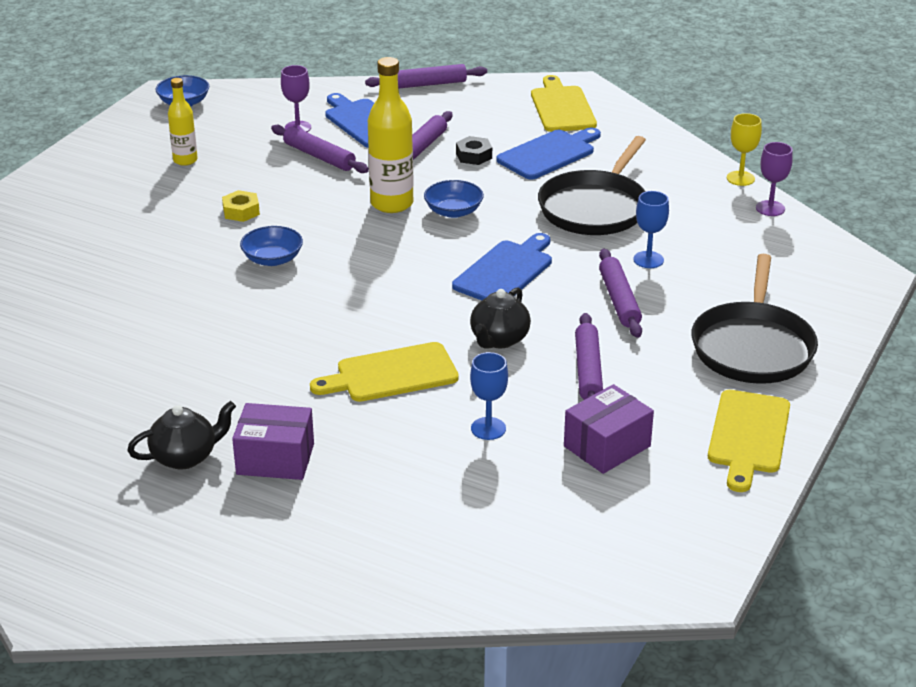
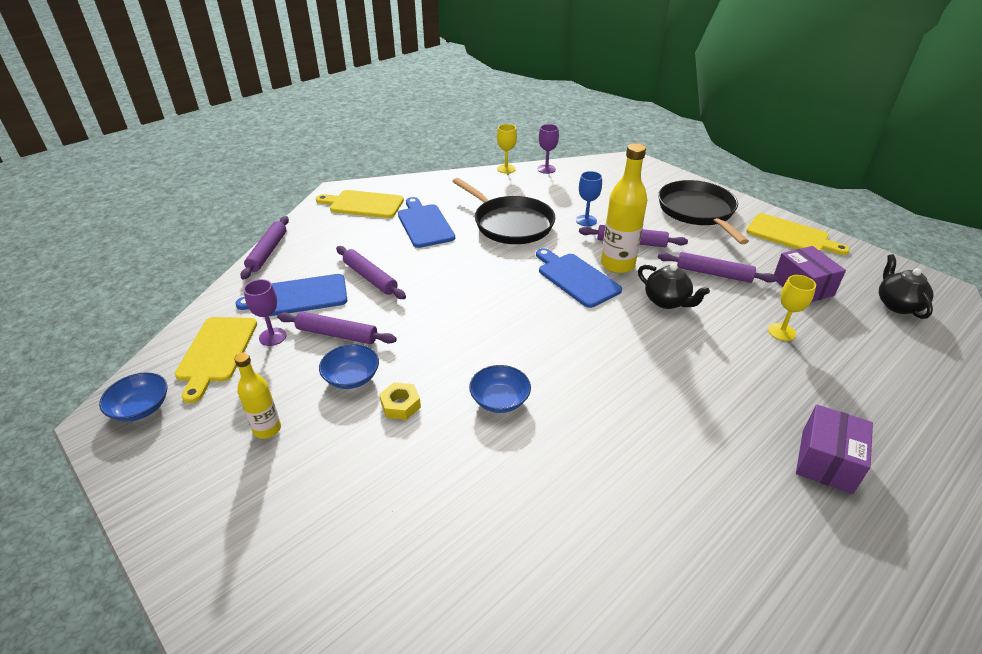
camera: 70 degrees left, 5 degrees up
black teapot [127,401,236,470] -> black teapot moved to [879,254,934,319]
purple rolling pin [271,124,369,173] -> purple rolling pin turned 45 degrees clockwise [277,312,397,344]
yellow cutting board [310,342,459,402] -> yellow cutting board moved to [175,317,257,403]
yellow bottle [368,57,414,213] -> yellow bottle moved to [601,143,647,273]
blue bowl [424,180,484,218] -> blue bowl moved to [319,344,379,389]
black nut [456,136,492,165] -> none
blue goblet [470,352,508,440] -> yellow goblet [768,275,816,341]
black pan [691,254,818,384] -> black pan turned 135 degrees counterclockwise [658,180,749,244]

